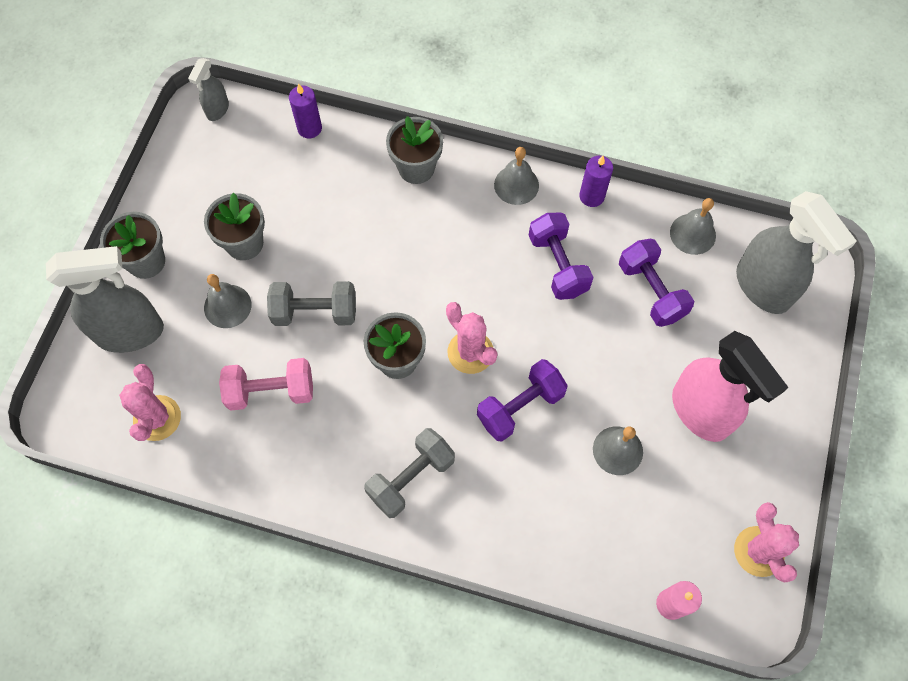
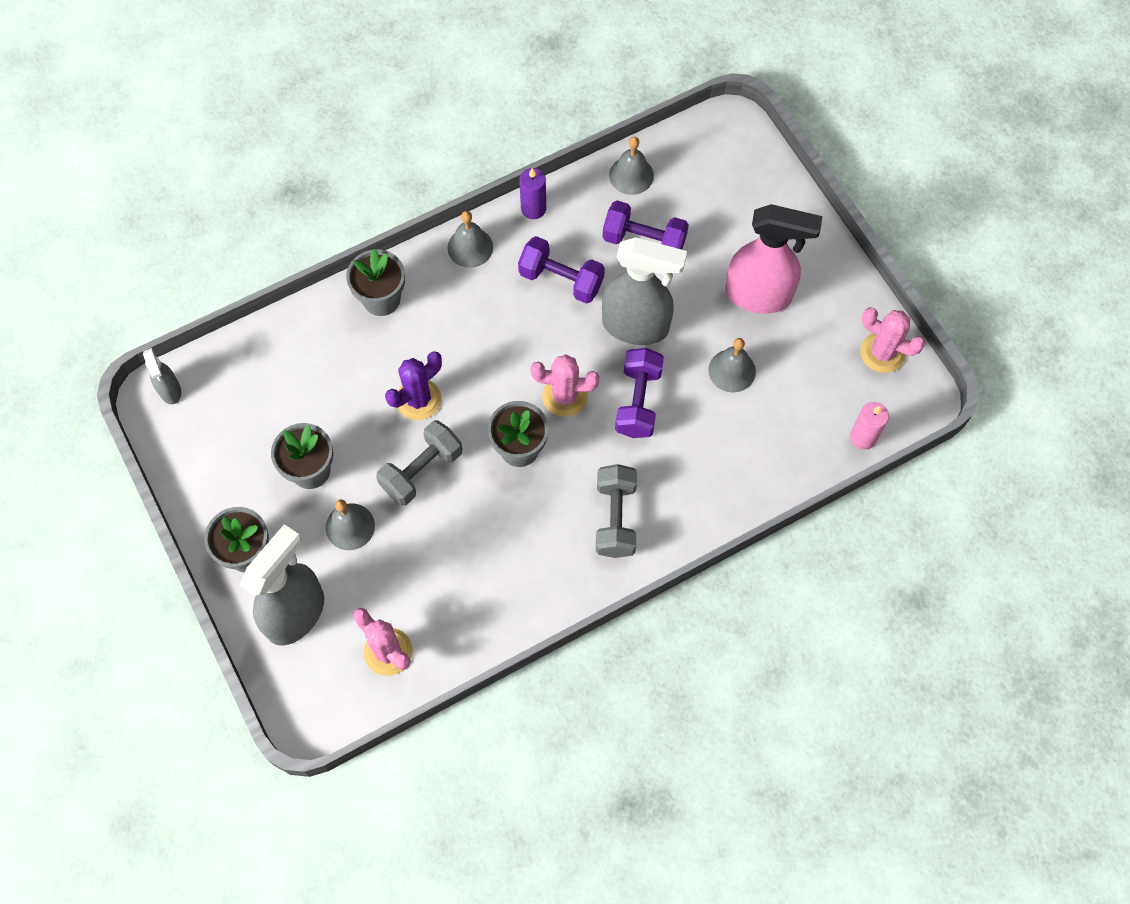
camera: 45 degrees left, 0 degrees up
pink dumbbell [219,358,313,411] -> none
purple candle [289,83,322,138] -> none
grey spray bottle [736,191,857,314] -> grey spray bottle moved to [602,237,687,345]
none -> purple cactus [385,351,442,420]

